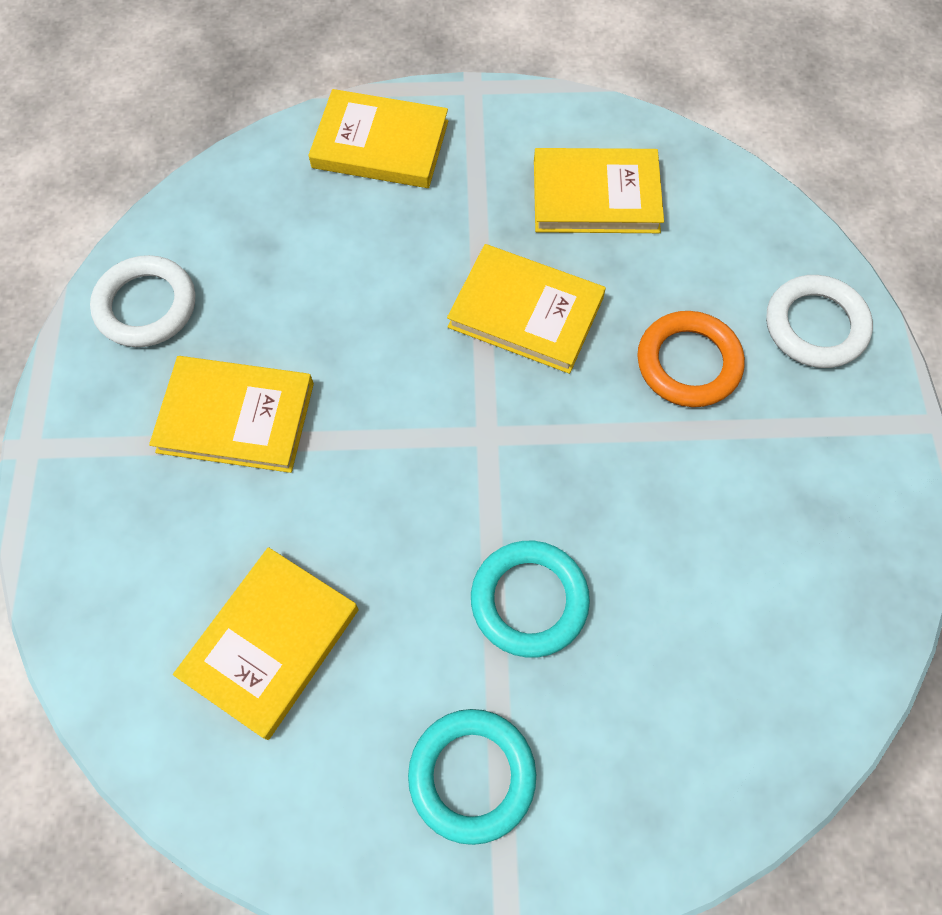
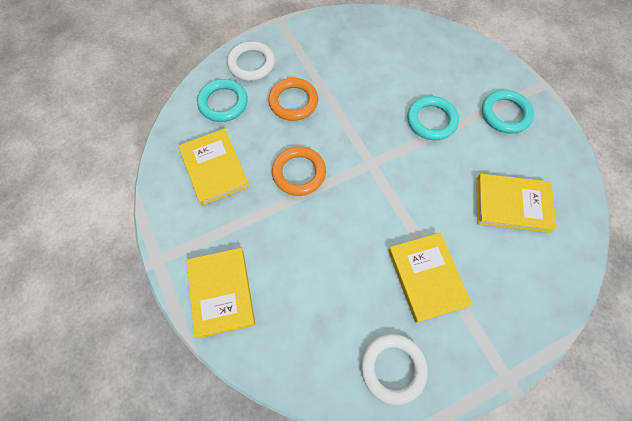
camera: 115 degrees left, 0 degrees up
yellow book [447,244,606,374] -> orange ring [272,146,326,196]
none -> turquoise ring [197,79,248,122]

